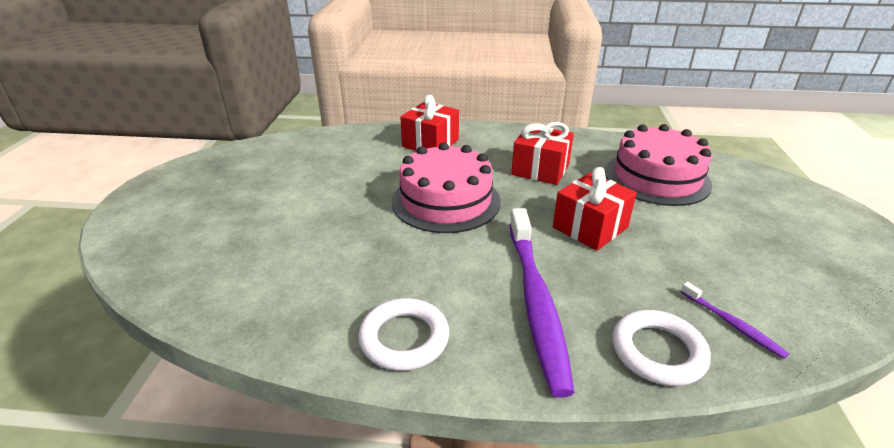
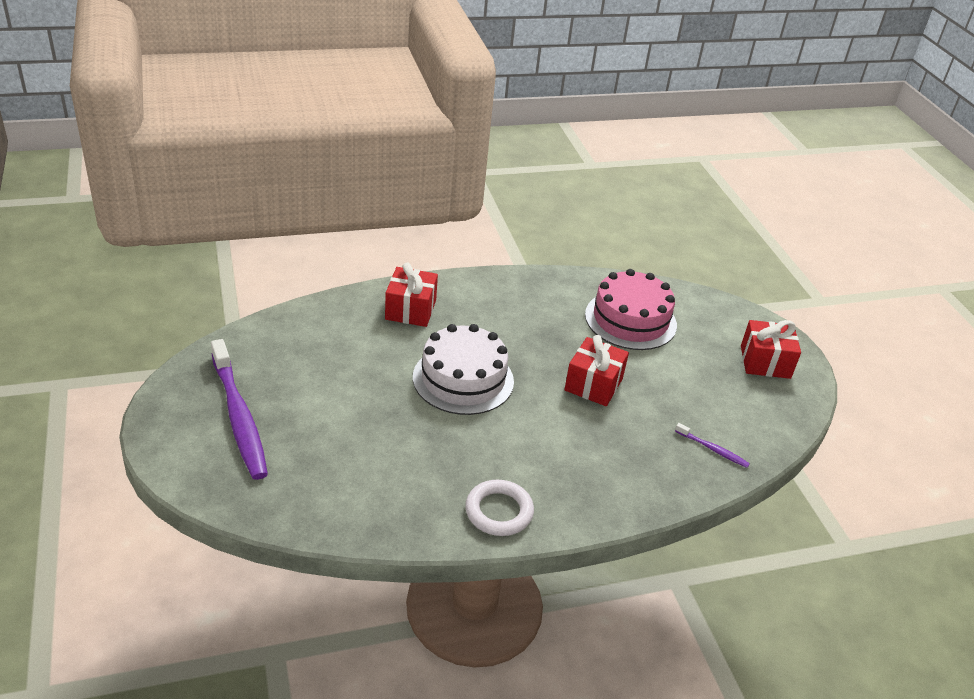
camera: 25 degrees left, 5 degrees up
pink cake [392,142,501,233] -> white cake [413,324,514,415]
purple toothbrush [509,208,574,398] -> purple toothbrush moved to [211,339,268,480]
red gift [511,122,574,185] -> red gift moved to [741,320,801,379]
white ring [612,310,711,386] -> none

